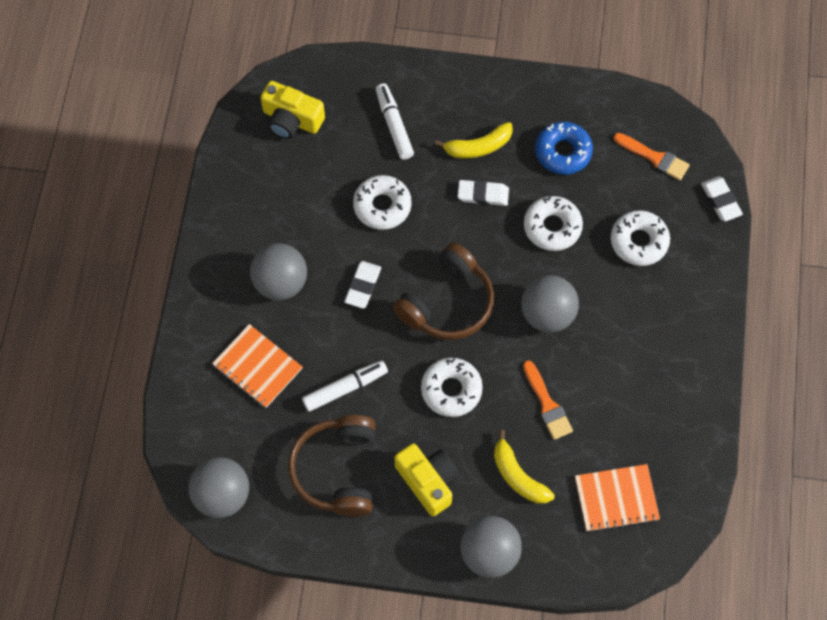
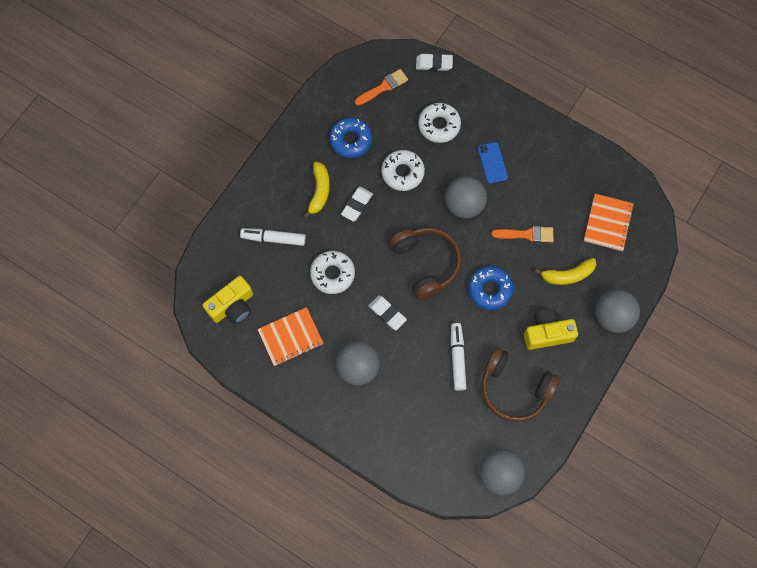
camera: 65 degrees left, 5 degrees up
orange notebook [212,324,303,408] -> orange notebook moved to [257,307,323,366]
white donut [421,358,483,417] -> blue donut [468,266,513,310]
none -> blue phone [478,142,508,184]

